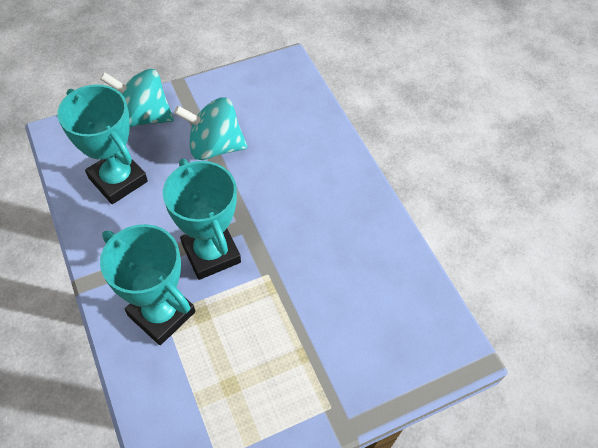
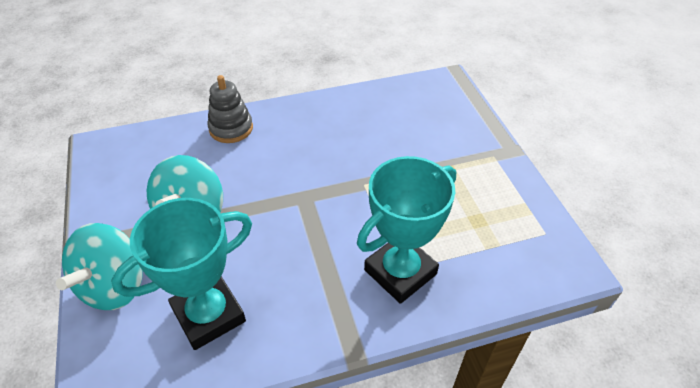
camera: 80 degrees left, 10 degrees down
turquoise trophy [163,159,241,280] -> none
none -> grey stacking toy [207,75,253,143]

